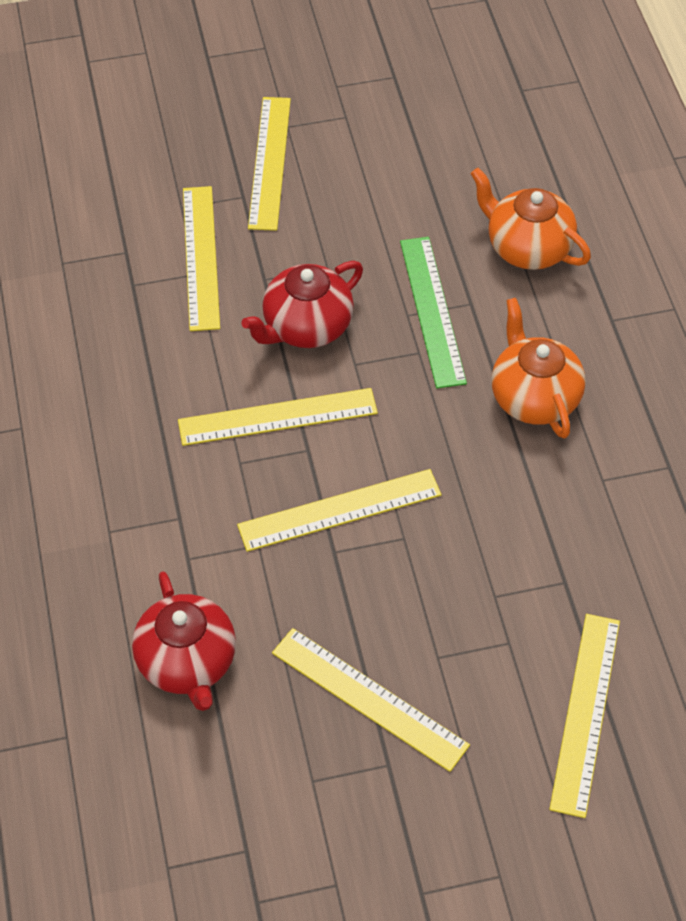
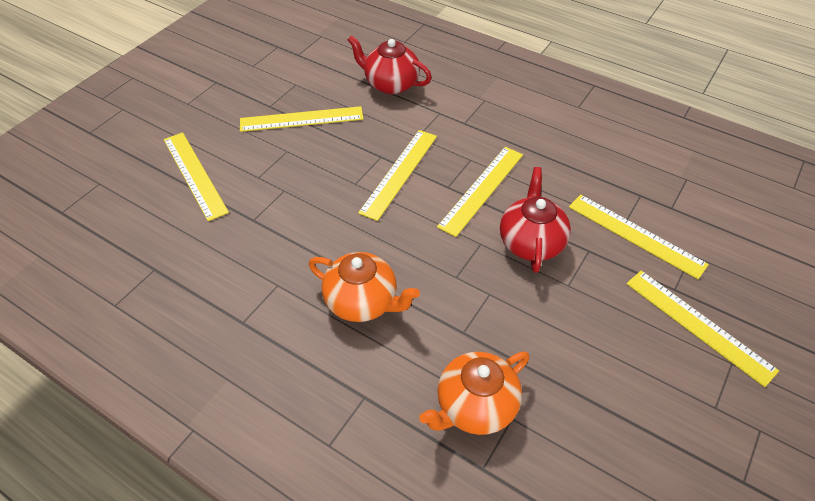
camera: 135 degrees right, 5 degrees down
green ruler [400,237,467,389] -> none
orange teapot [471,168,591,270] -> orange teapot turned 150 degrees clockwise [419,352,529,435]

